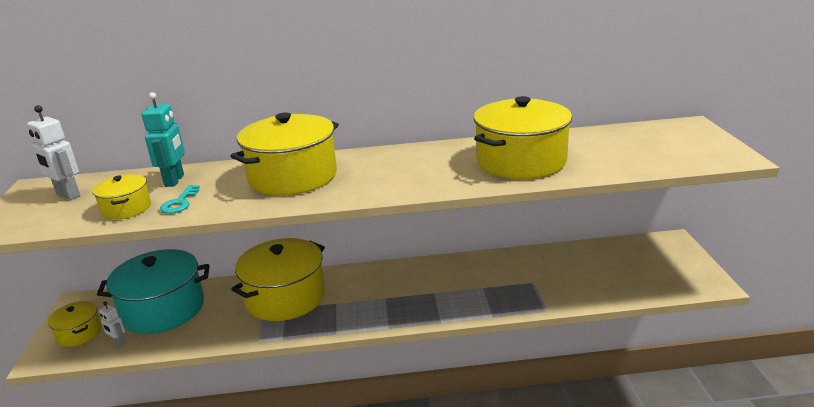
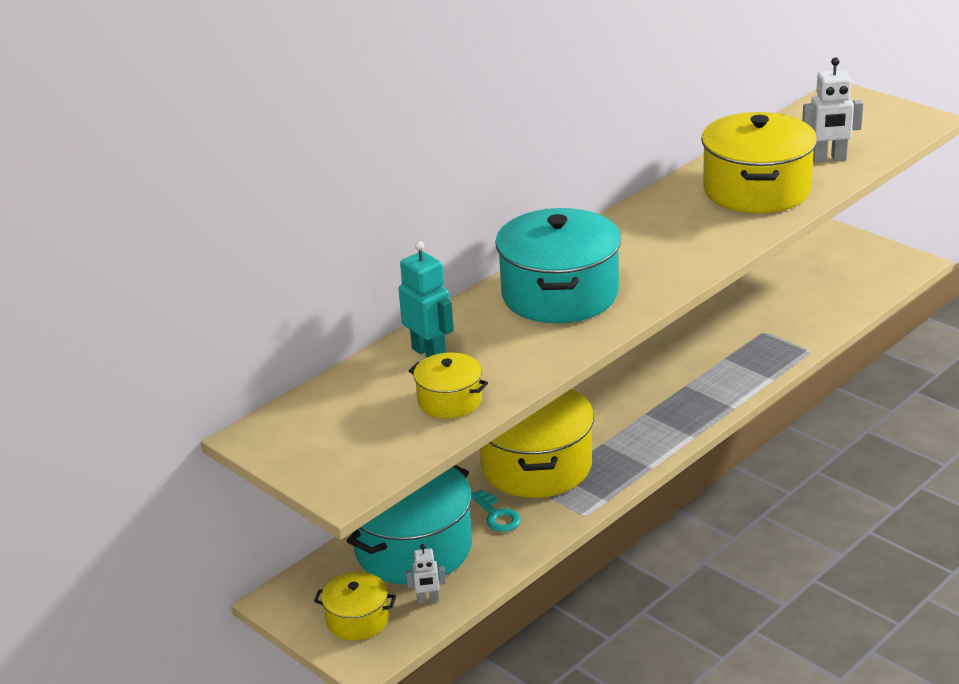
camera: 40 degrees left, 5 degrees up
white robot [27,105,80,200] -> white robot moved to [802,58,864,163]
turquoise key [160,185,200,214] -> turquoise key moved to [472,489,521,532]
yellow pot [231,113,339,196] -> turquoise pot [495,208,621,323]

